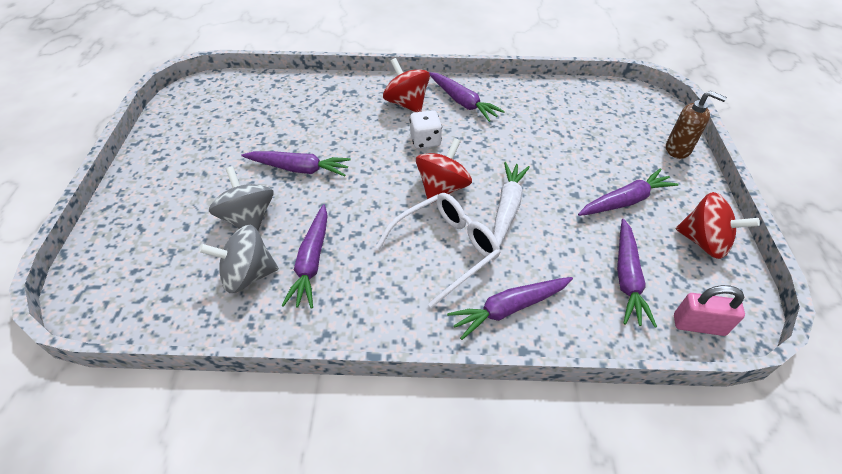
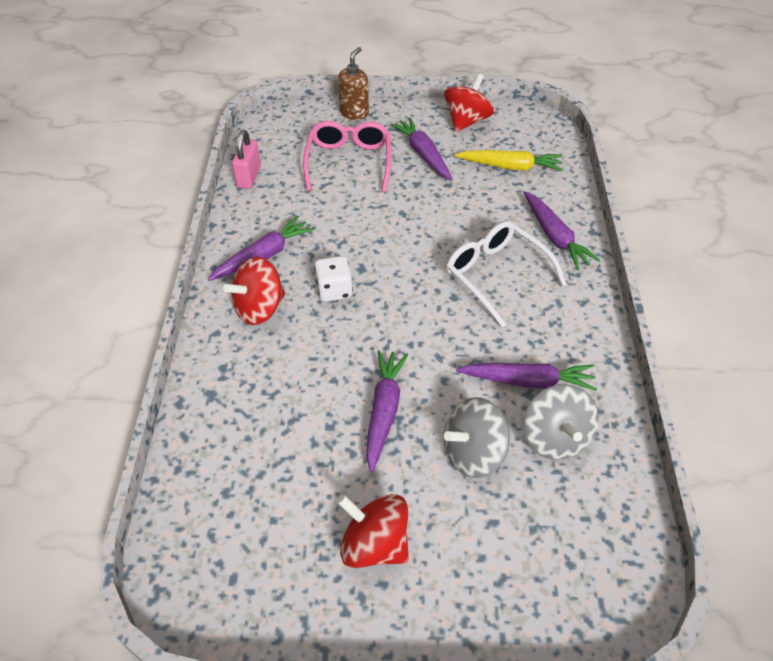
camera: 90 degrees left, 0 degrees up
red spinning top [416,138,472,202] -> red spinning top moved to [337,494,409,568]
white carrot [493,162,530,247] -> none
purple carrot [617,219,657,327] -> yellow carrot [455,150,563,171]
pink padlock [674,285,745,336] -> pink padlock moved to [232,130,261,189]
none -> pink glasses [303,121,391,192]

